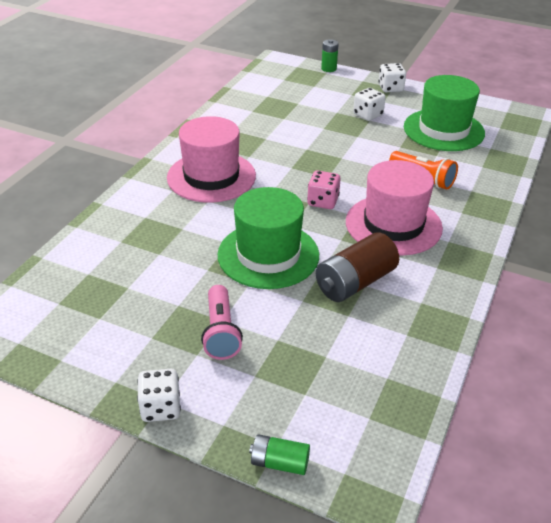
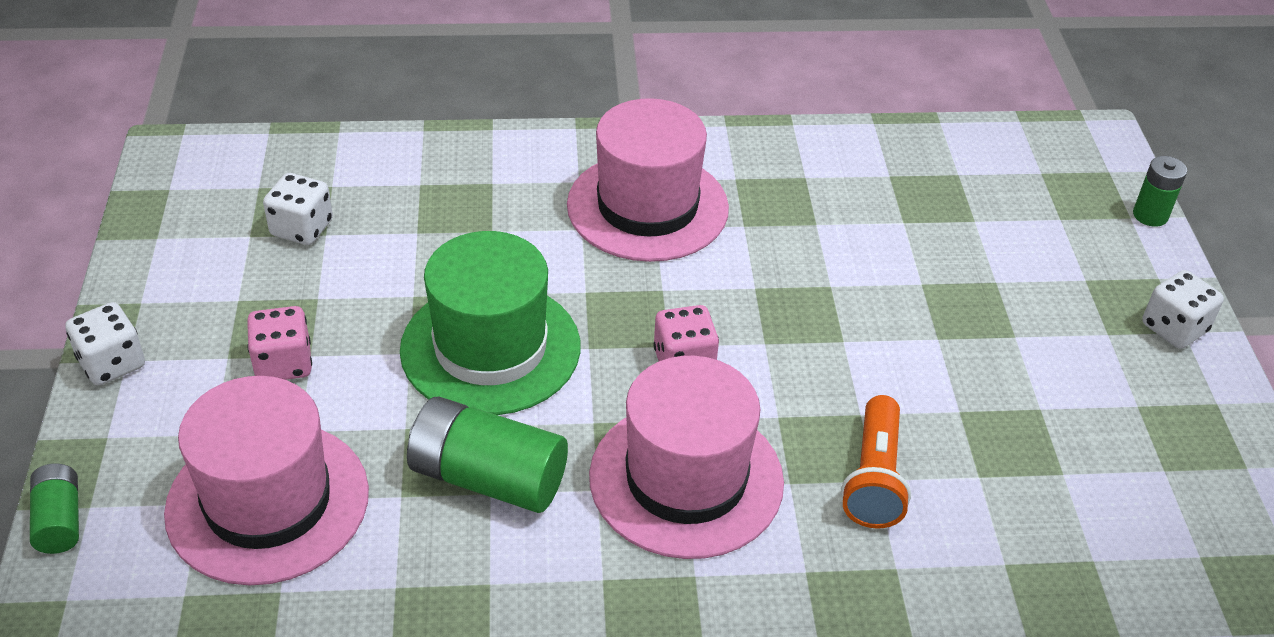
camera: 60 degrees right, 5 degrees up
pink flashlight [201,285,243,360] -> pink dice [247,306,312,380]
brown battery [316,232,399,302] -> green battery [407,397,568,513]
white dice [353,88,386,121] -> white dice moved to [263,173,333,245]
green hat [404,75,485,151] -> none
none -> pink hat [164,376,369,586]

